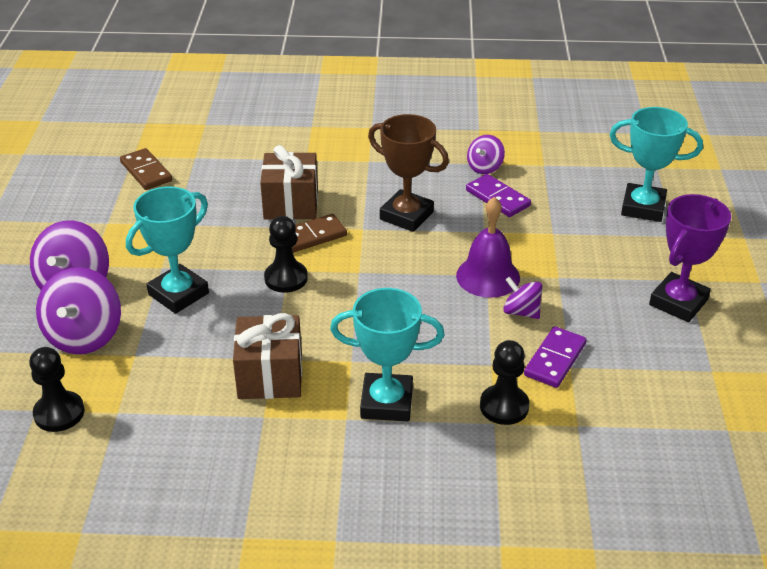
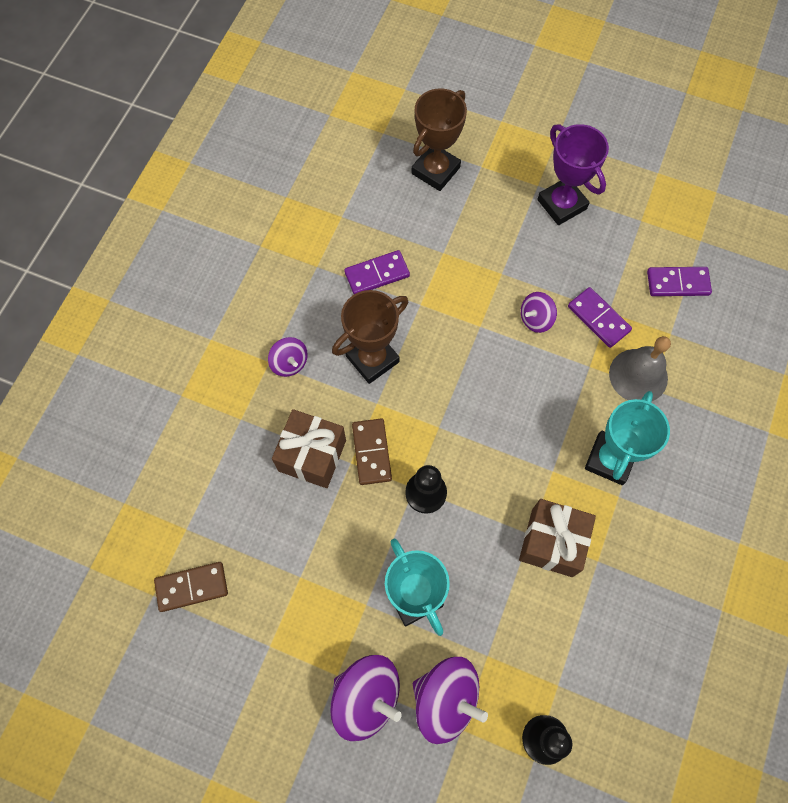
camera: 70 degrees left, 30 degrees up
purple bell [456,197,520,298] -> none
purple spinning top [467,135,505,174] -> purple spinning top moved to [268,337,308,377]
black pawn [480,340,529,425] -> grey bell [609,336,671,401]
turquoise trophy [609,107,703,222] -> brown trophy [411,88,467,191]
none -> purple domino [647,267,712,296]

